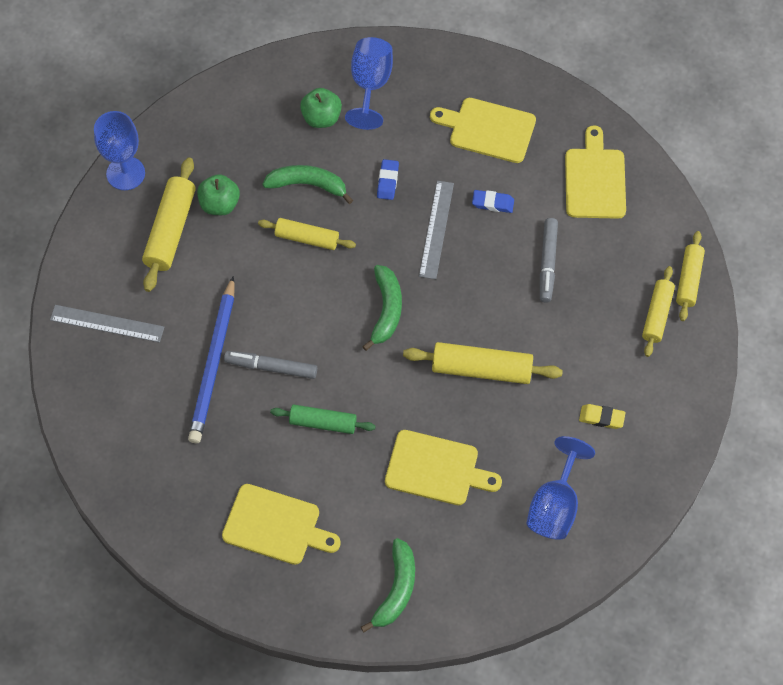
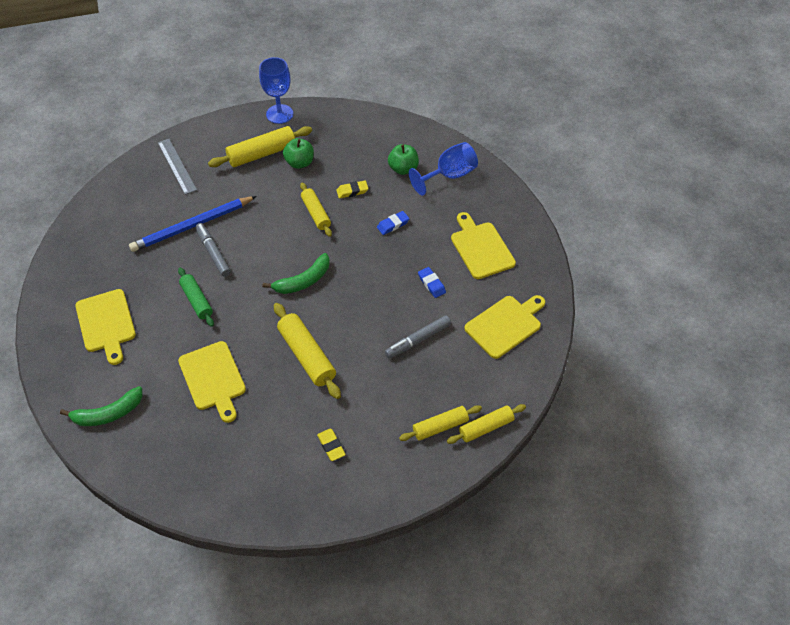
camera: 50 degrees right, 10 degrees down
green banana [263,165,353,204] -> yellow eraser [336,181,368,198]
grey ruler [419,181,454,279] -> none
blue goblet [526,436,595,540] -> none

